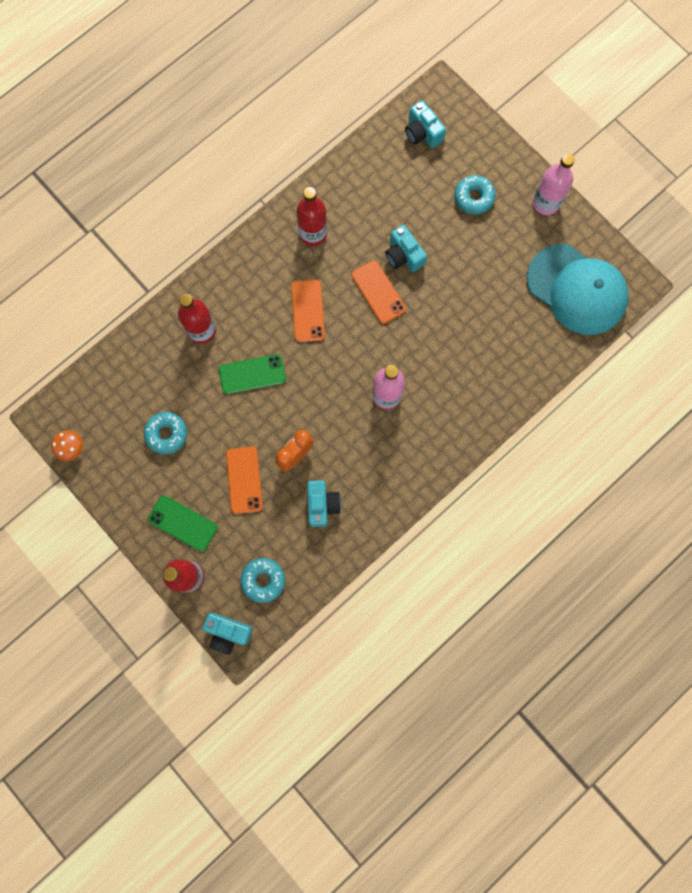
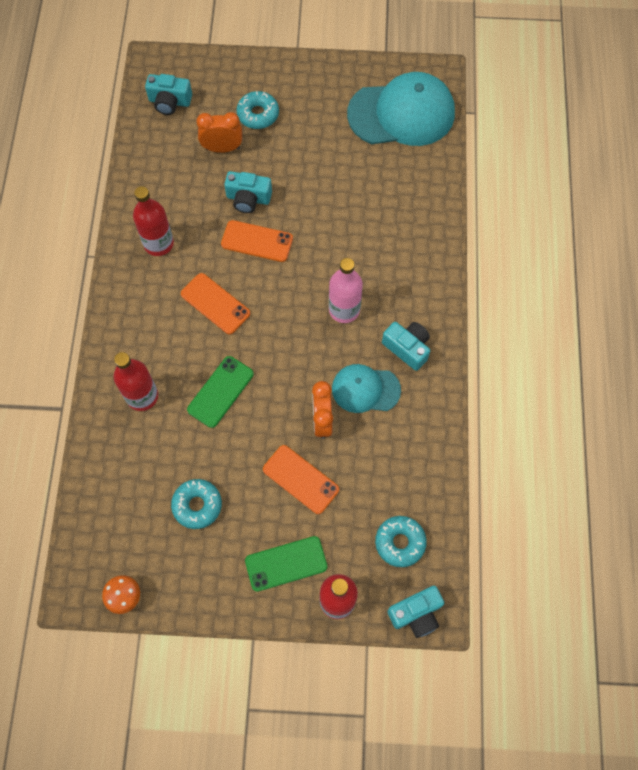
camera: 45 degrees left, 10 degrees down
turquoise camera [307,480,341,527] -> turquoise camera moved to [382,322,430,371]
pink bottle [533,153,575,215] -> none
none -> orange clock [196,112,242,153]
none -> turquoise cap [332,364,401,413]

